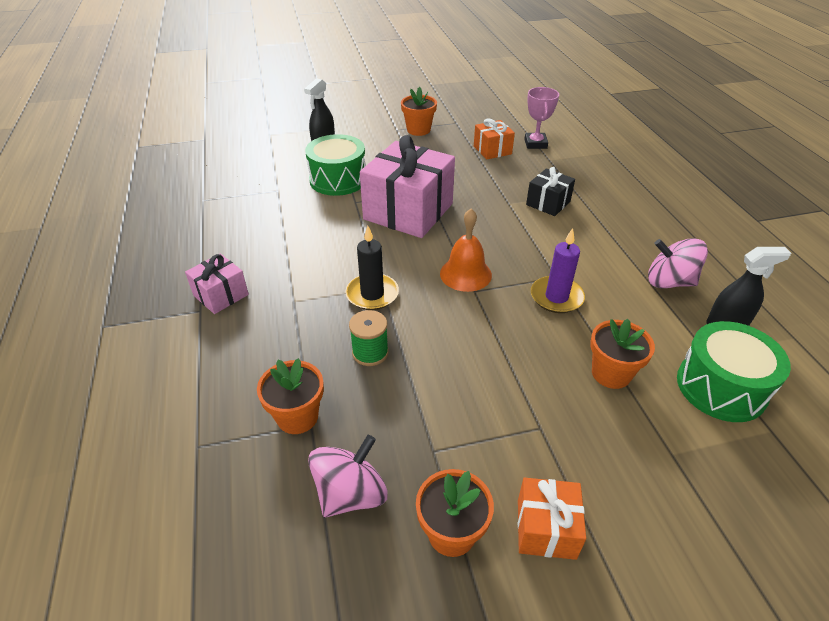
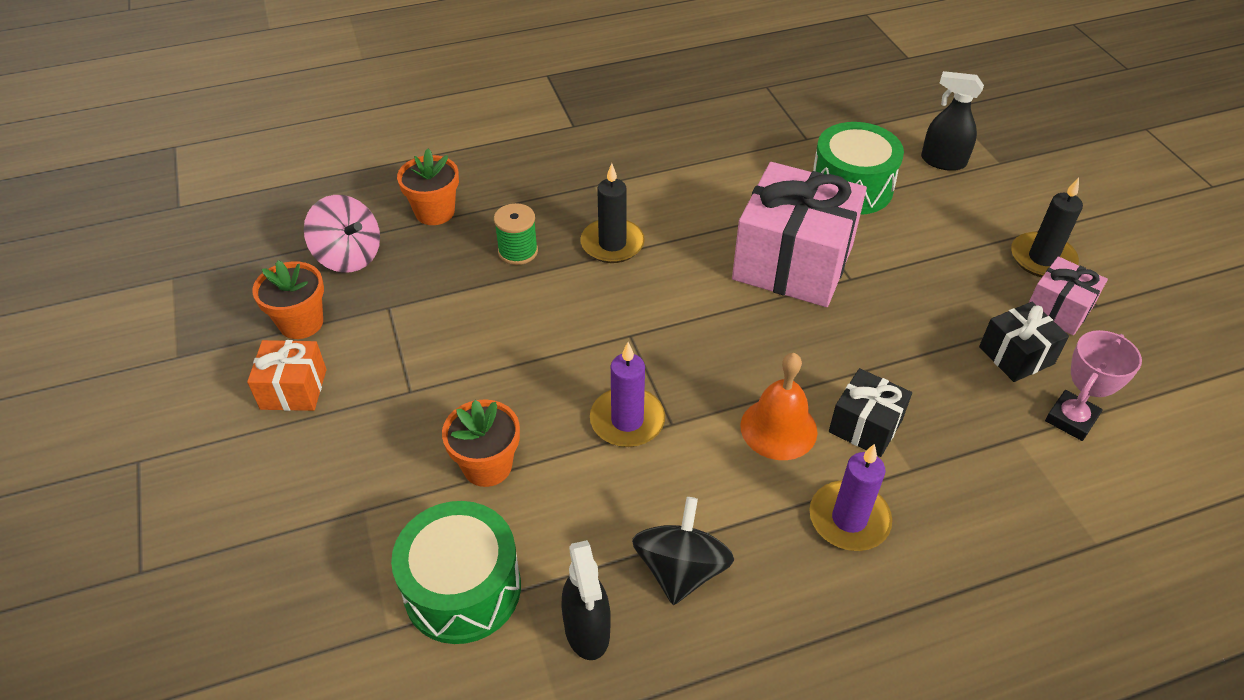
camera: 85 degrees right, 5 degrees up
pink gift [185,253,249,314] -> pink gift moved to [1029,256,1108,335]
orange flower pot [401,87,437,136] -> black candle [1011,178,1083,277]
orange bell [440,209,492,292] -> orange bell moved to [740,353,817,460]
orange gift [474,118,515,160] -> black gift [979,302,1069,382]
pink trophy [524,87,559,149] -> pink trophy turned 45 degrees counterclockwise [1045,330,1142,441]
pink spinning top [648,238,708,288] -> black spinning top [632,497,734,605]
none -> purple candle [809,444,892,551]

